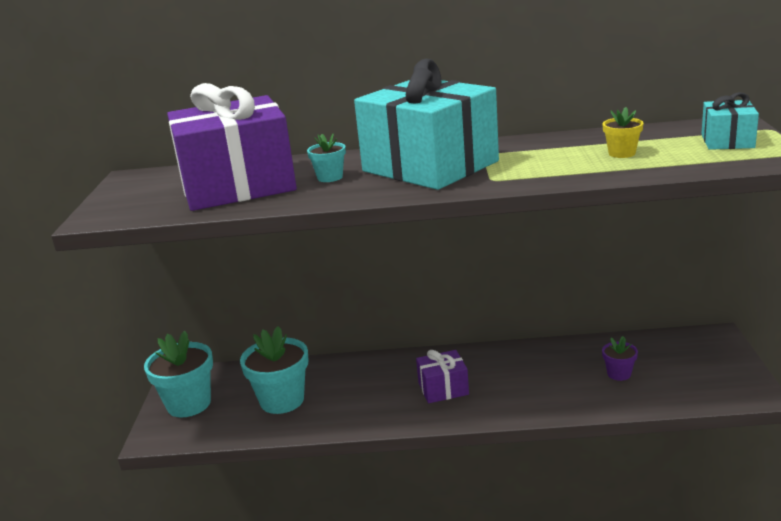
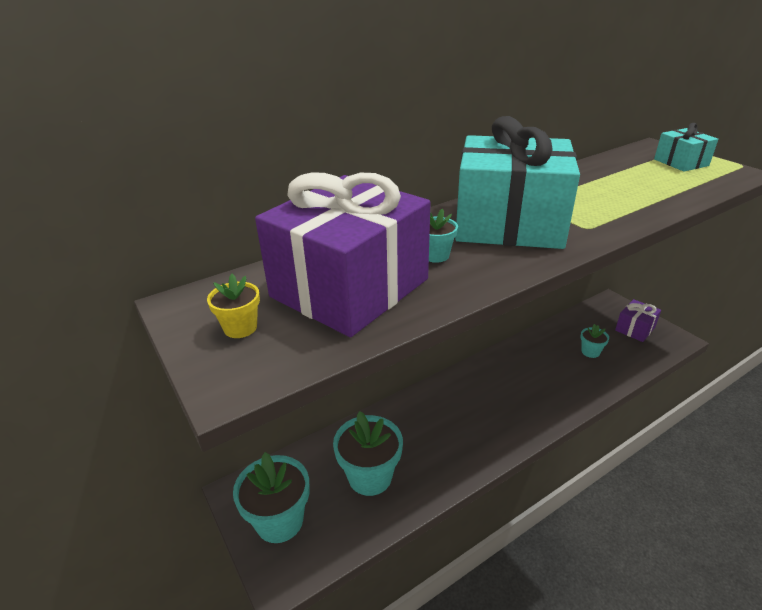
camera: 35 degrees left, 10 degrees up
purple gift [416,350,469,403] -> purple gift moved to [615,299,661,342]
yellow flower pot [602,107,644,158] -> yellow flower pot moved to [207,274,260,338]
purple flower pot [602,336,638,381] -> turquoise flower pot [580,324,609,358]

